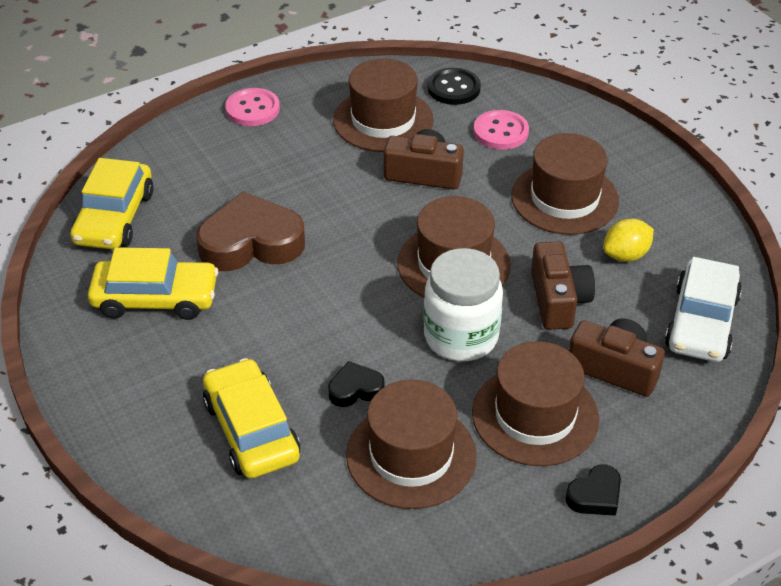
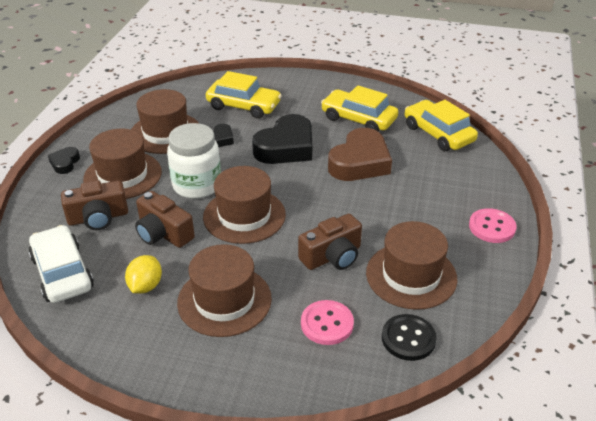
camera: 135 degrees right, 5 degrees down
yellow car [88,247,218,320] -> yellow car turned 75 degrees clockwise [321,85,398,131]
none -> black heart [252,114,312,164]

